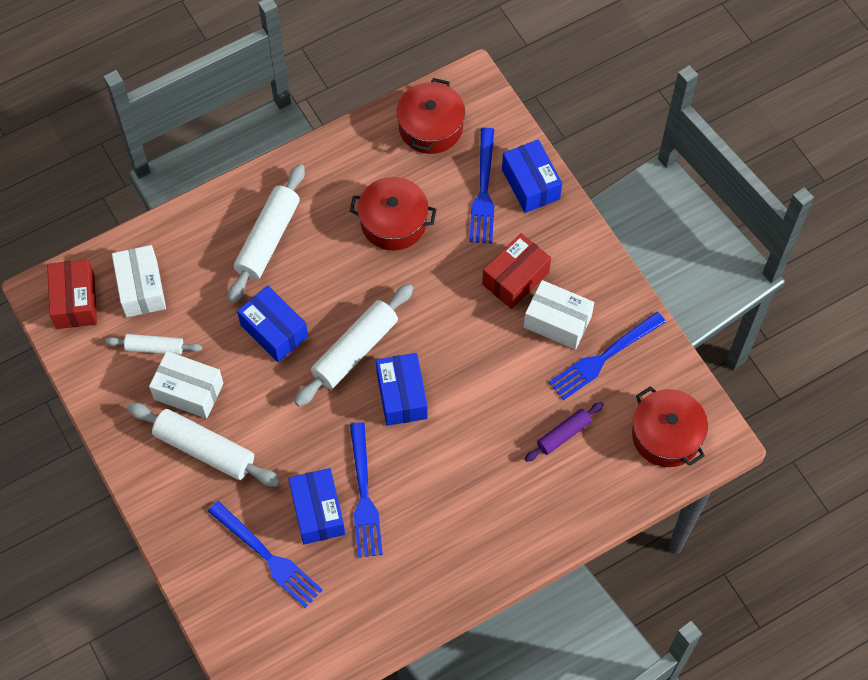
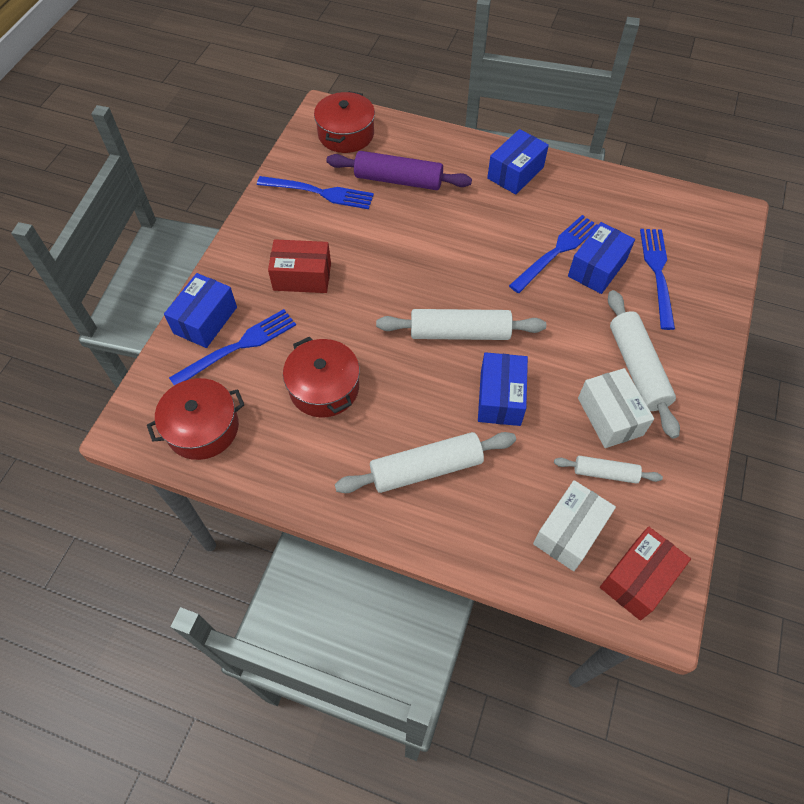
camera: 130 degrees left, 5 degrees down
white rolling pin [105,334,202,355] -> white rolling pin turned 45 degrees counterclockwise [554,456,663,484]
blue box [376,353,428,426] -> blue box moved to [487,129,549,194]
white box [524,280,594,349] -> none
purple rolling pin [525,402,604,462] -> purple rolling pin [326,151,472,190], size x1.76

